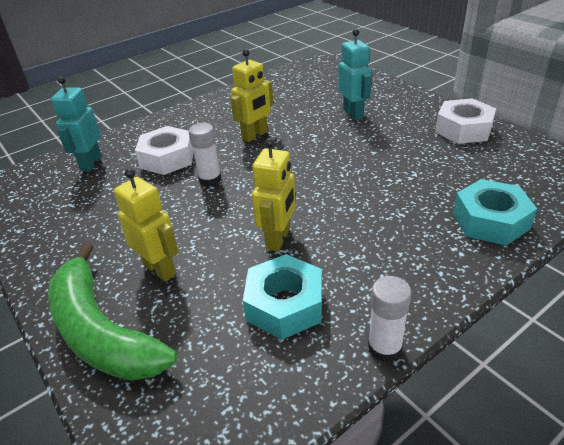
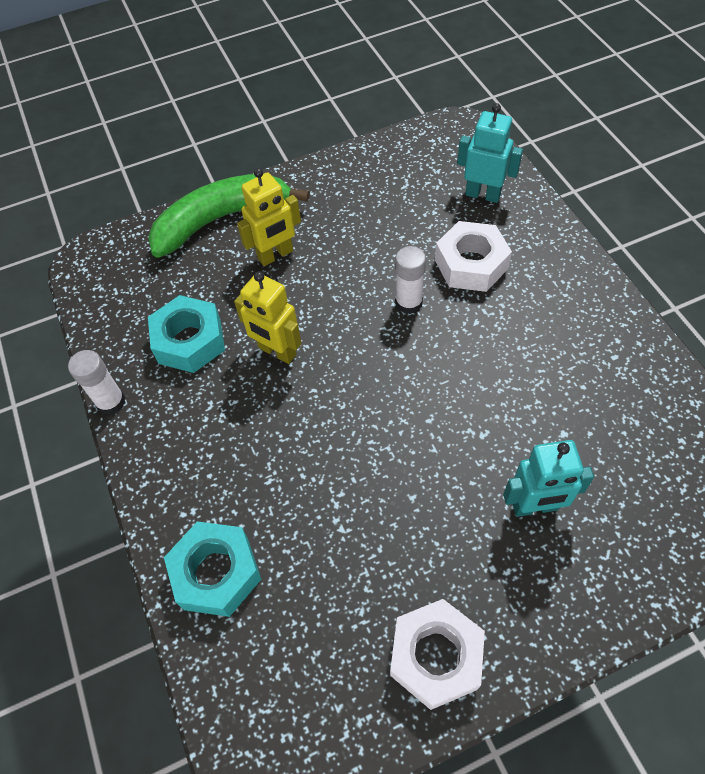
camera: 105 degrees right, 20 degrees up
yellow robot [230,49,273,142] -> none

